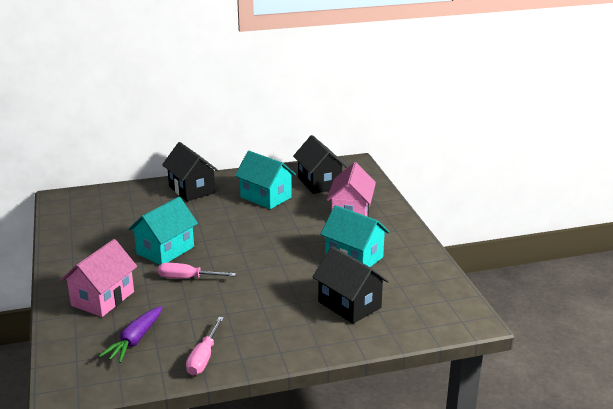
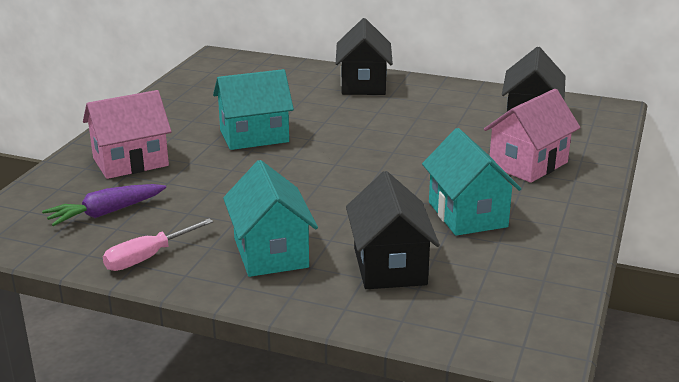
camera: 35 degrees right, 0 degrees up
pink screwdriver [158,263,236,279] -> none
turquoise house [235,151,296,209] -> turquoise house moved to [223,160,318,277]

